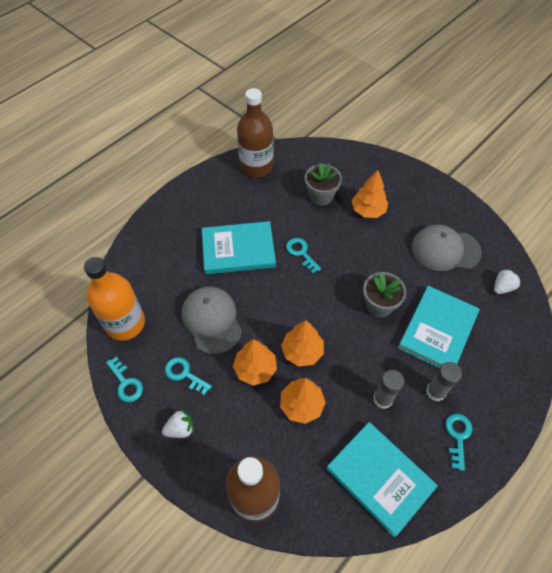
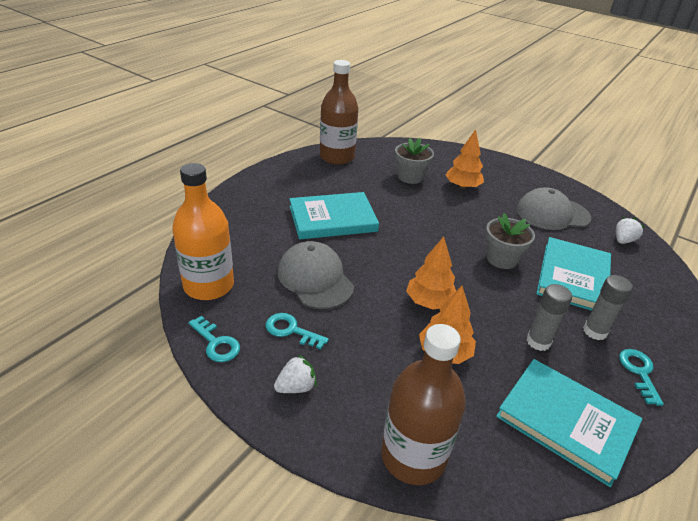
camera: 10 degrees left, 20 degrees down
orange tree [233,339,277,386] -> none
turquoise key [286,238,321,274] -> none

